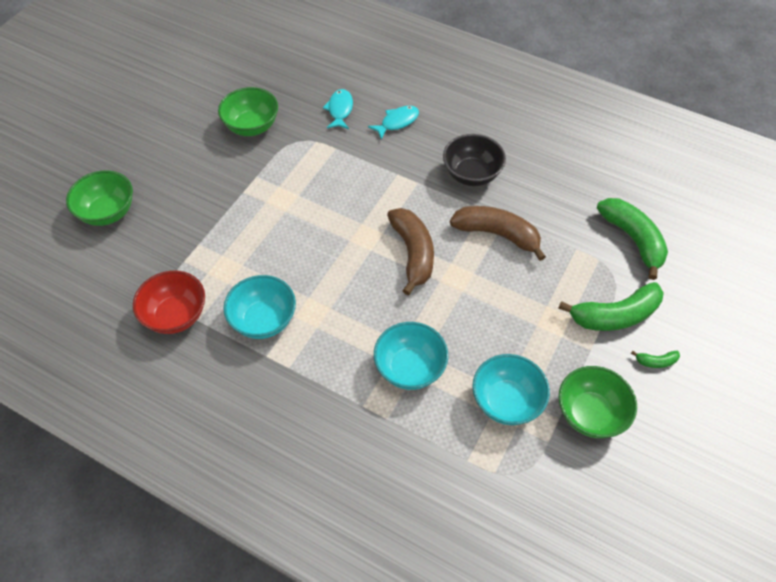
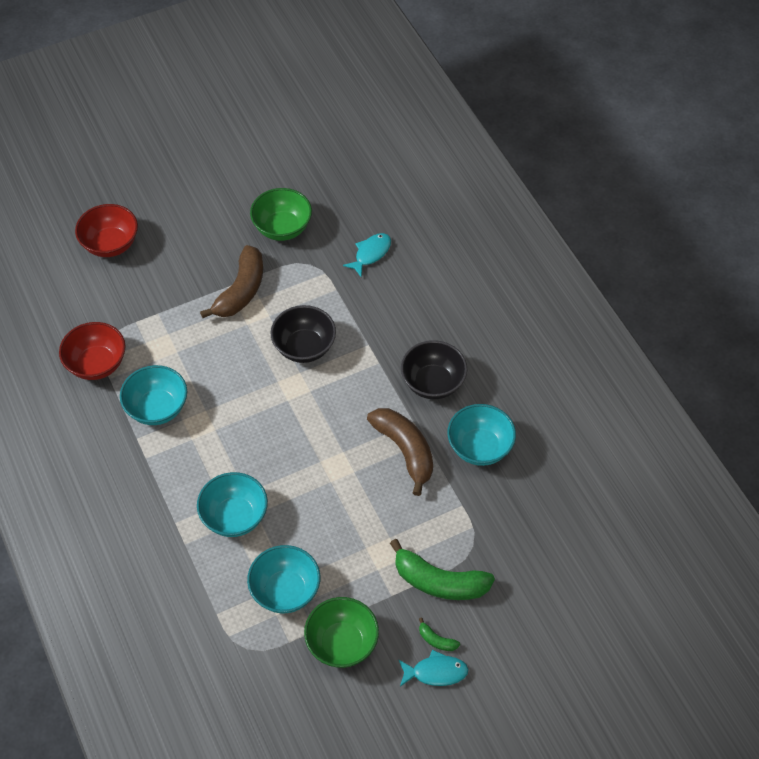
camera: 35 degrees right, 0 degrees up
green bowl [66,170,133,226] -> red bowl [75,204,138,257]
turquoise fish [368,106,419,140] -> turquoise fish moved to [398,650,469,686]
brown banana [387,208,434,295] -> brown banana moved to [200,245,263,318]
green banana [597,198,668,280] -> none
none -> black bowl [270,305,336,363]
none -> turquoise bowl [447,404,516,466]

